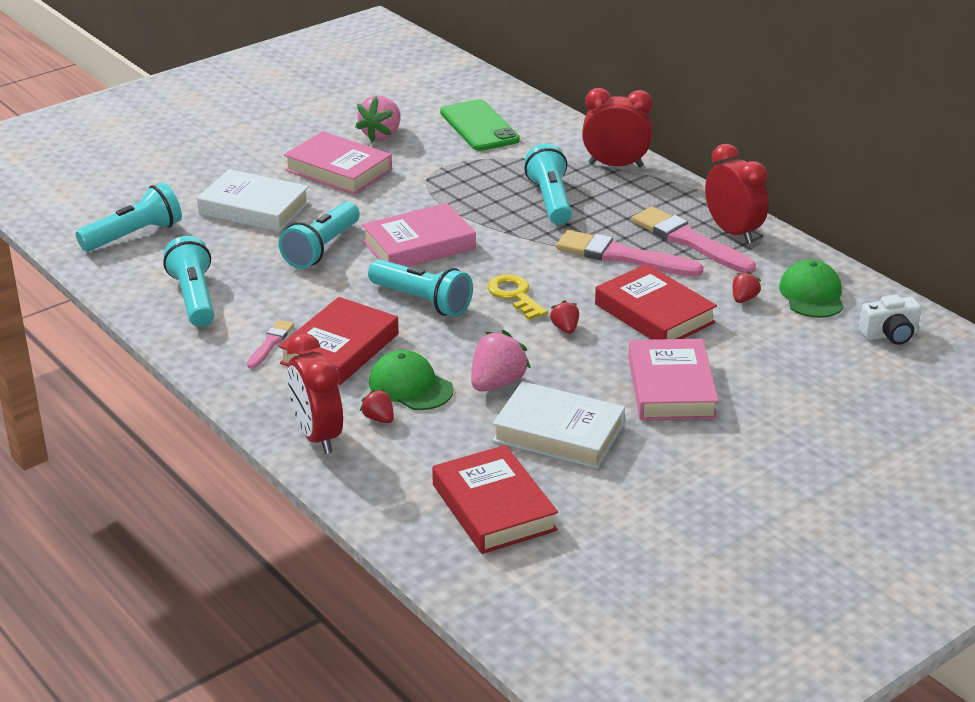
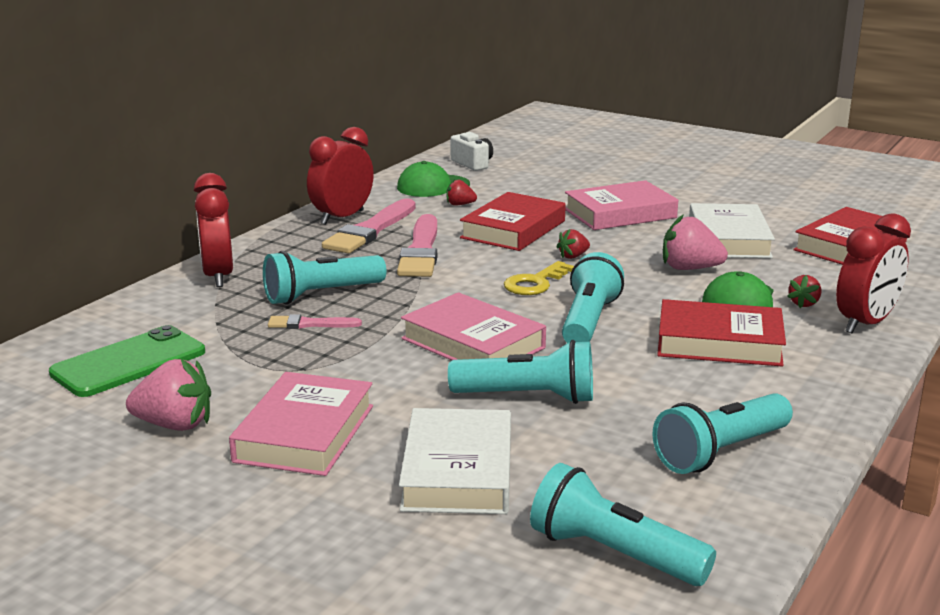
camera: 110 degrees left, 10 degrees down
pink brush [247,320,294,369] -> pink brush moved to [268,314,362,329]

